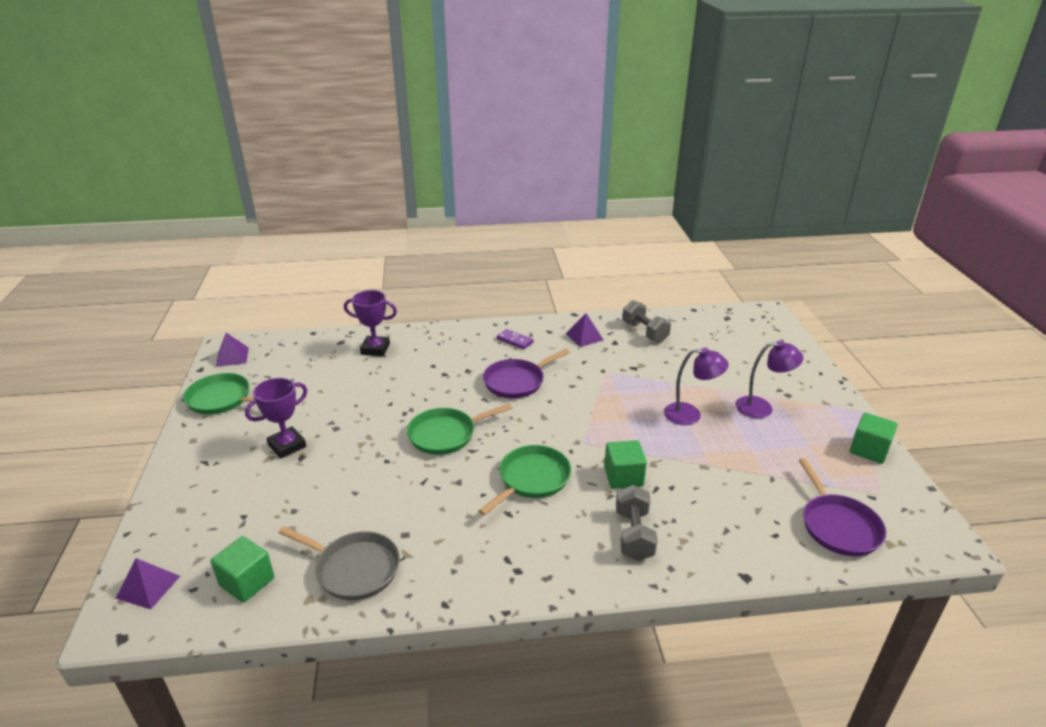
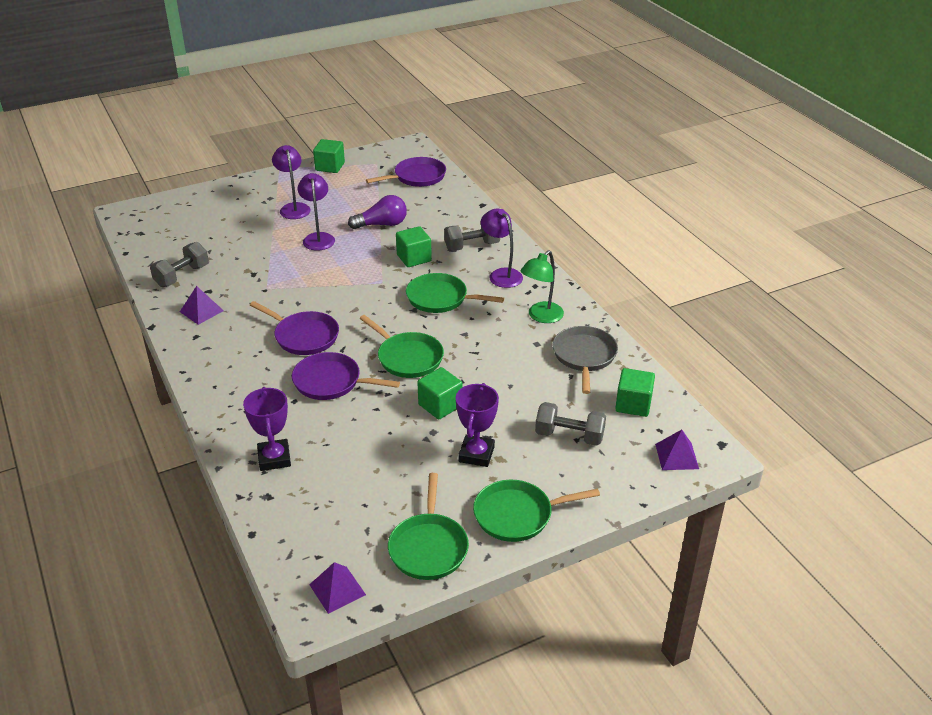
camera: 110 degrees left, 5 degrees up
purple trophy [245,378,308,459] -> purple trophy turned 75 degrees clockwise [456,383,499,467]
purple domino [497,329,534,349] -> none
none -> purple pan [292,352,400,400]
none -> purple light bulb [348,195,407,229]
none -> green cube [417,367,463,419]
none -> green pan [473,480,600,542]
none -> purple lamp [481,209,523,288]
none -> green lamp [520,250,564,323]
none -> grey dumbbell [535,402,606,446]

